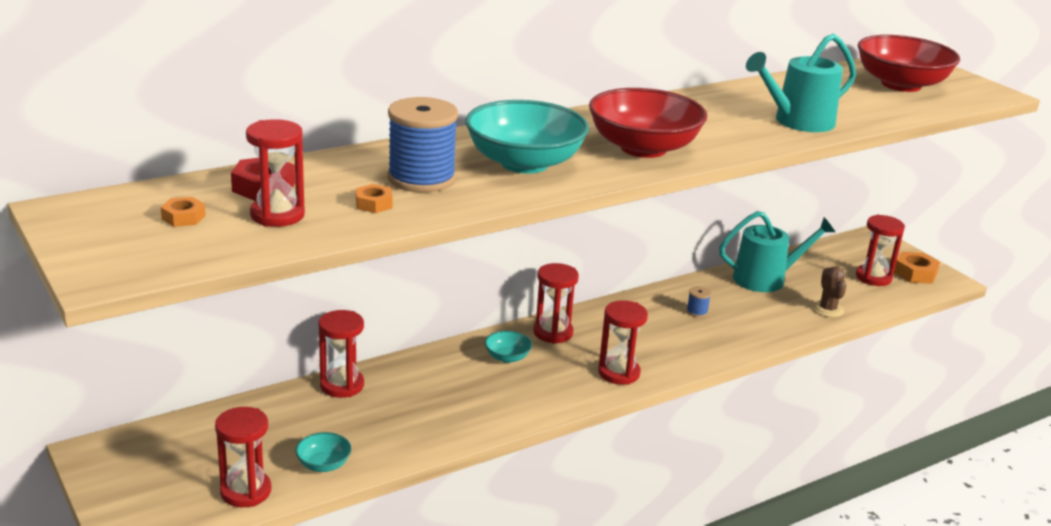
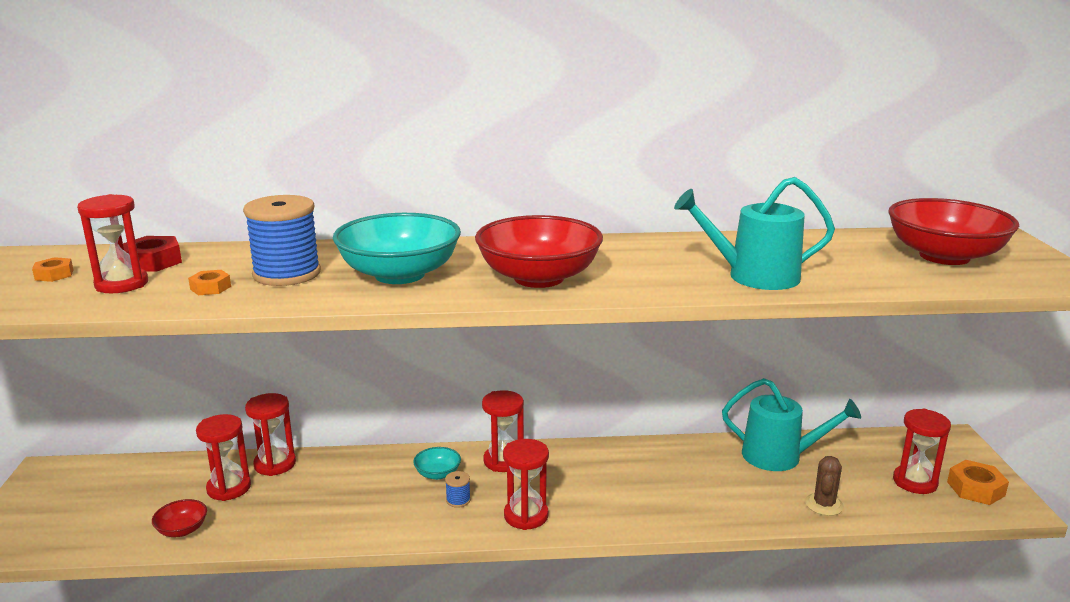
camera: 30 degrees right, 5 degrees down
red hourglass [215,407,271,507] -> red hourglass moved to [196,414,251,501]
turquoise bowl [295,432,351,472] -> red bowl [152,499,207,537]
blue spool [686,286,711,317] -> blue spool moved to [445,471,471,508]

